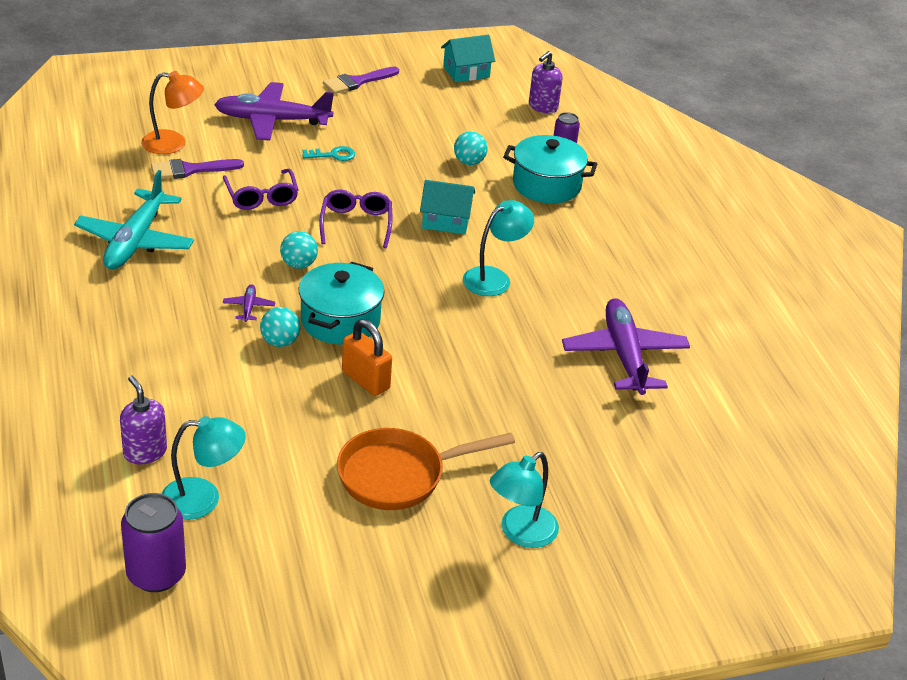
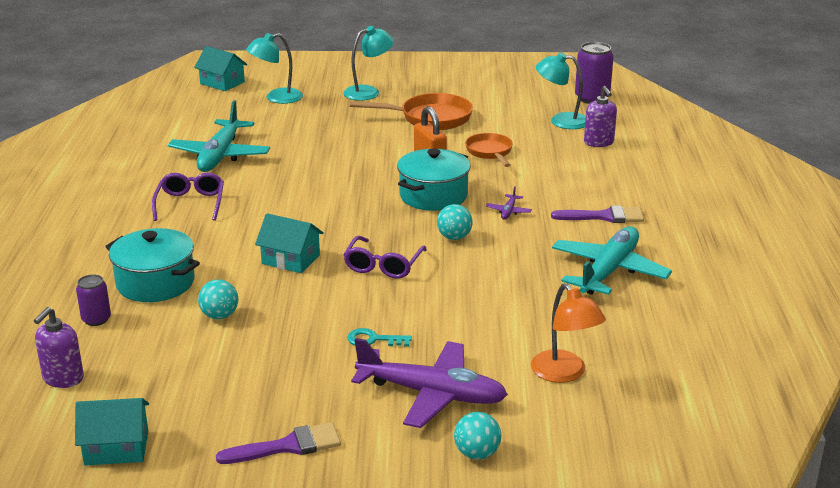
camera: 160 degrees left, 10 degrees down
orange lamp [141,71,204,154] -> orange lamp turned 135 degrees counterclockwise [531,283,606,383]
purple brush [151,159,244,179] -> purple brush moved to [551,206,644,223]
purple glasses [223,169,298,210] -> purple glasses moved to [152,172,224,221]
turquoise ball [260,307,300,347] -> turquoise ball moved to [454,412,501,460]
turquoise lamp [463,200,534,296] -> turquoise lamp moved to [246,33,303,104]
purple soap dispenser [529,51,563,114] -> purple soap dispenser turned 150 degrees clockwise [34,307,84,388]
purple plane [562,298,690,395] -> turquoise plane [168,100,270,172]
none -> turquoise house [194,46,248,91]
none -> orange pan [465,133,513,167]

